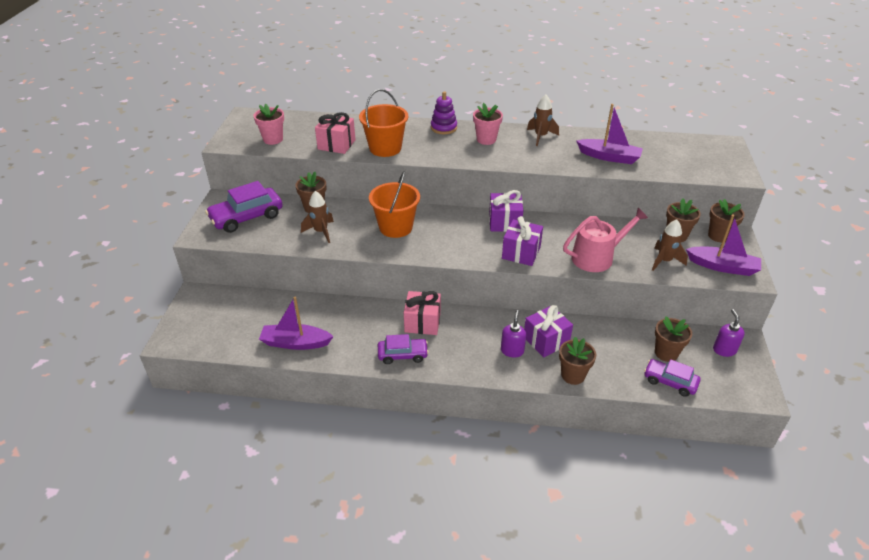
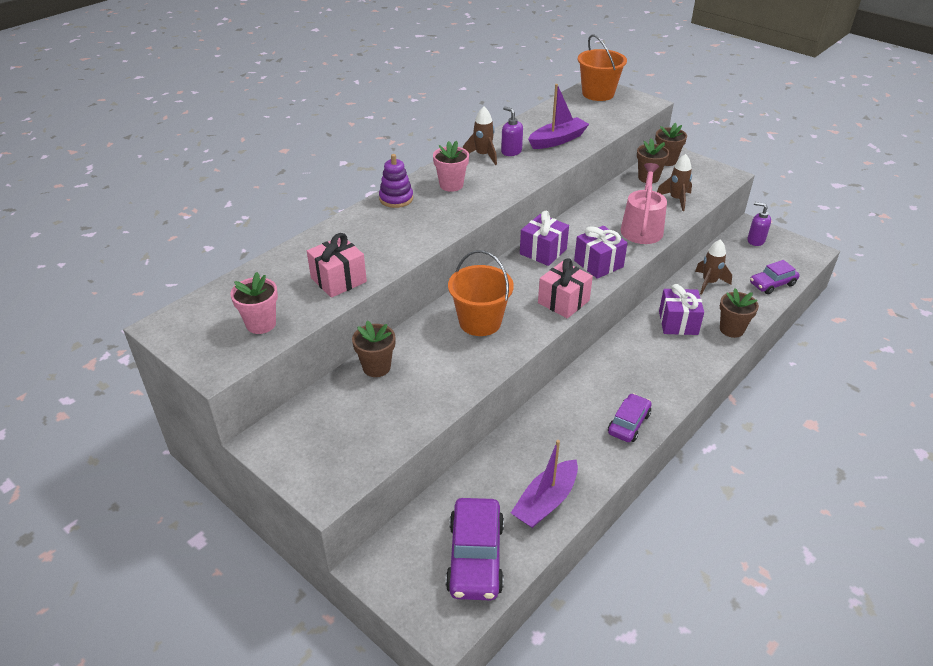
camera: 55 degrees left, 0 degrees up
purple car [205,181,283,233] -> purple car moved to [446,498,504,600]
brown rocket [301,191,334,243] -> brown rocket moved to [695,239,732,295]
orange bucket [359,89,408,157] -> orange bucket moved to [578,34,627,101]
pink gift [404,291,441,335] -> pink gift moved to [538,258,593,319]
purple soap dispenser [501,310,526,357] -> purple soap dispenser moved to [501,106,523,156]
brown flower pot [655,316,692,362] -> none
purple boat [686,215,761,276] -> none

